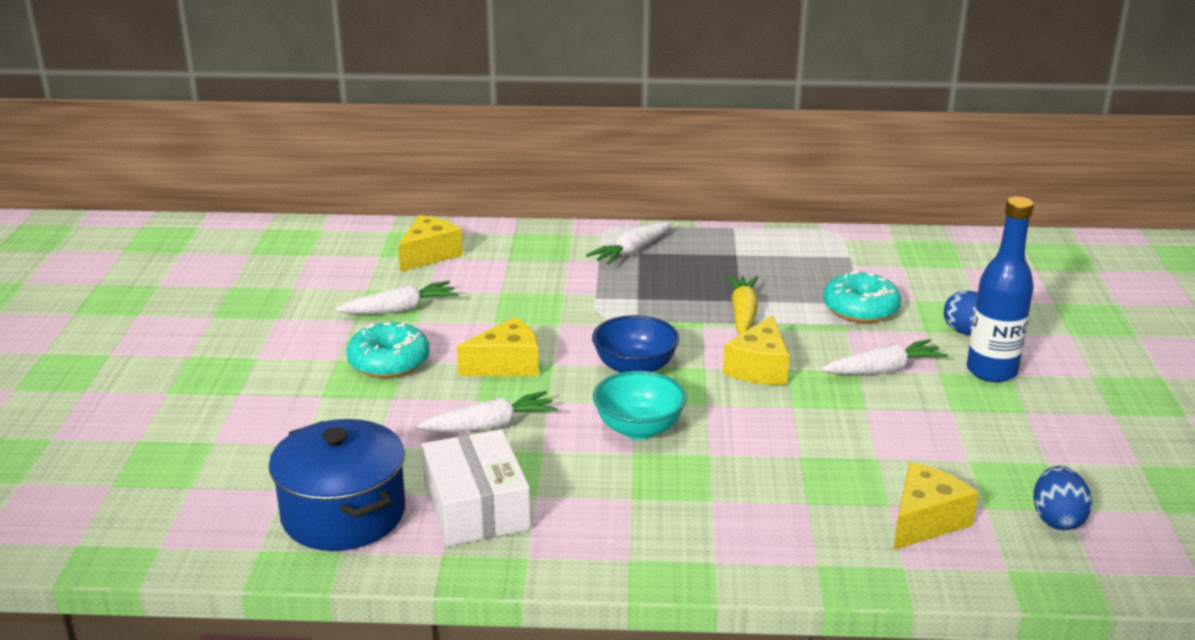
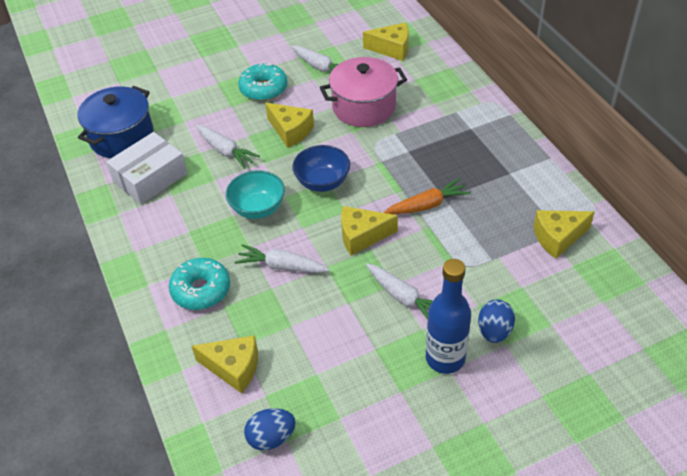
camera: 65 degrees right, 20 degrees up
white carrot [586,222,671,265] -> white carrot moved to [235,244,329,273]
yellow carrot [727,275,759,334] -> orange carrot [384,178,471,214]
turquoise donut [823,270,901,323] -> turquoise donut moved to [169,258,230,310]
none -> pink pot [320,57,407,127]
none -> yellow cheese [533,210,595,259]

